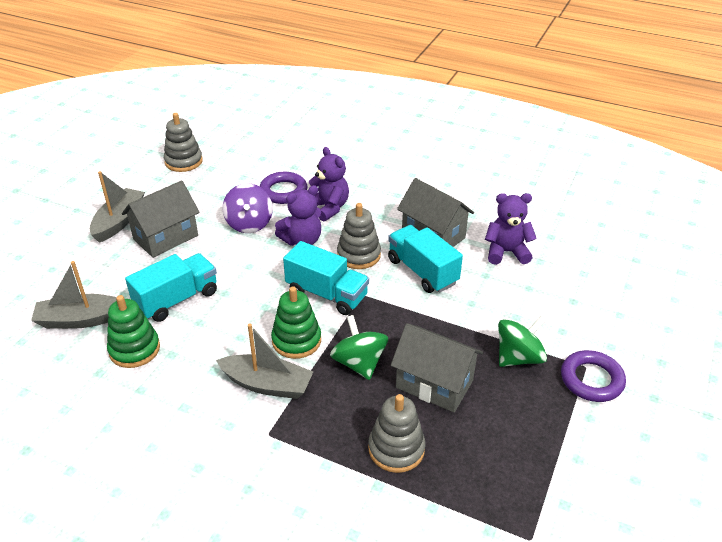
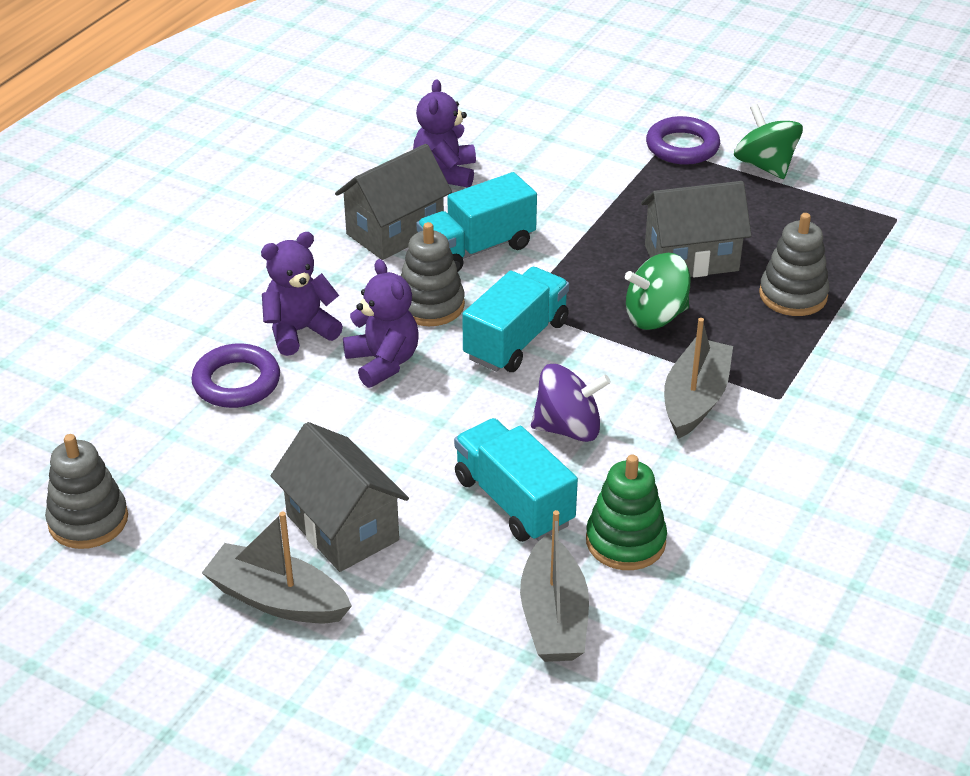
camera: 85 degrees left, 0 degrees up
purple spinning top [223,183,273,233] -> purple spinning top moved to [531,364,611,442]
green stacking toy [271,286,321,359] -> none
grey house [391,323,483,412] -> grey house turned 45 degrees clockwise [641,181,752,278]
green spinning top [498,315,547,367] -> green spinning top moved to [734,104,803,179]

